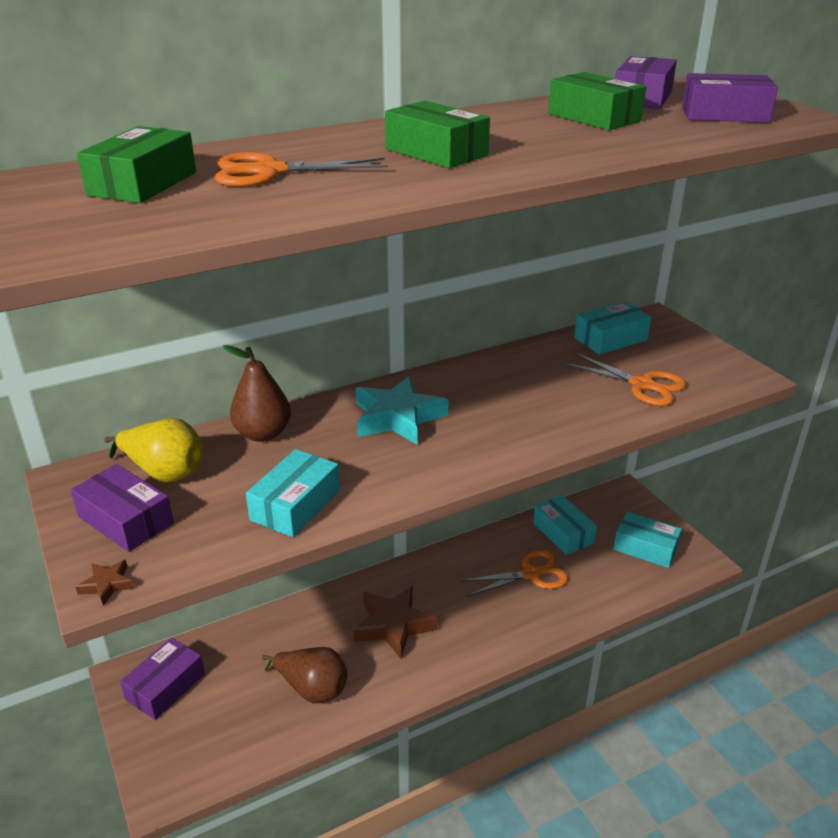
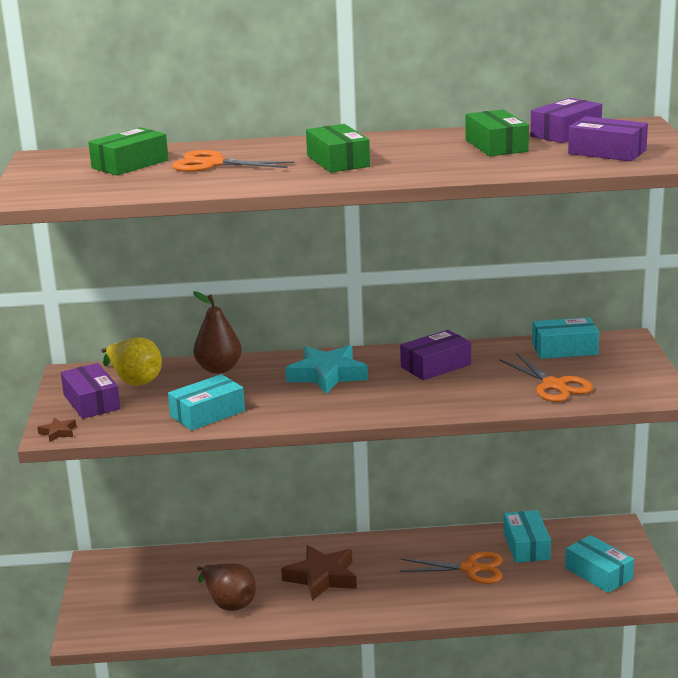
camera: 25 degrees right, 10 degrees down
purple box [120,637,205,720] -> purple box moved to [400,330,471,380]

